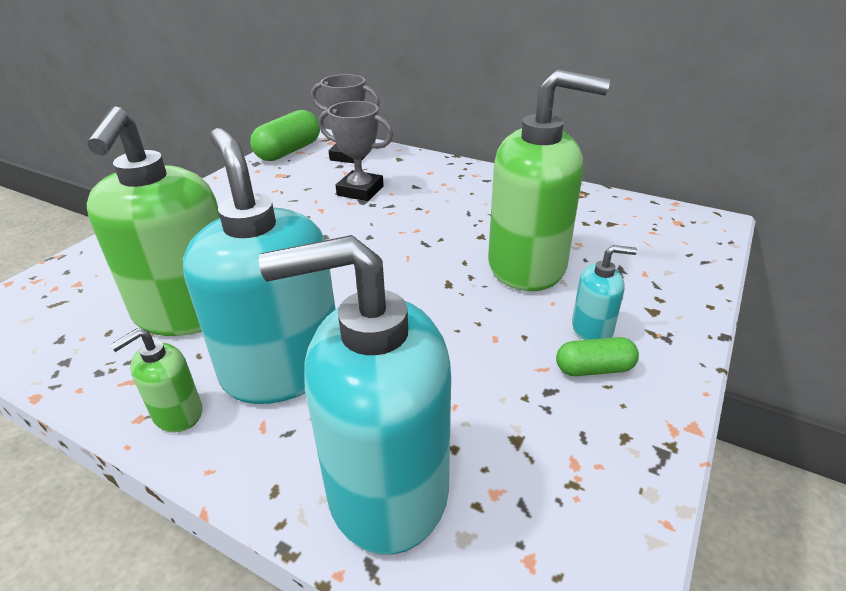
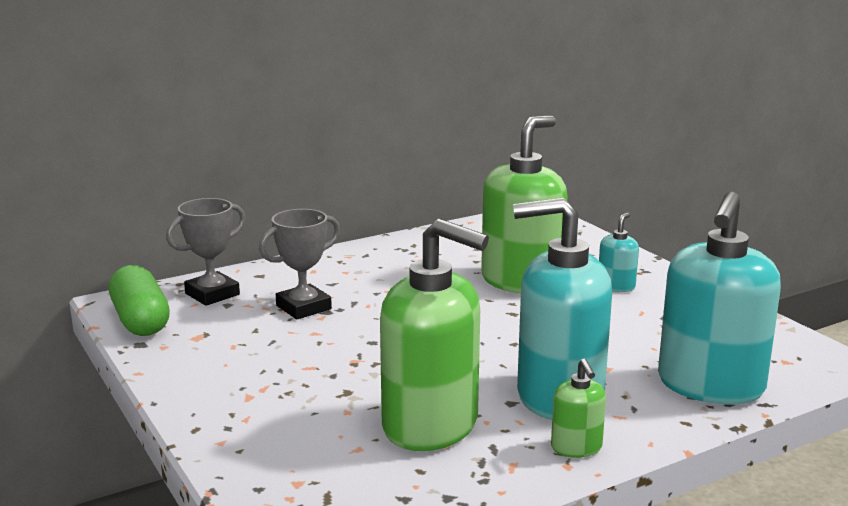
camera: 60 degrees left, 15 degrees down
green capsule [556,337,639,376] -> none

